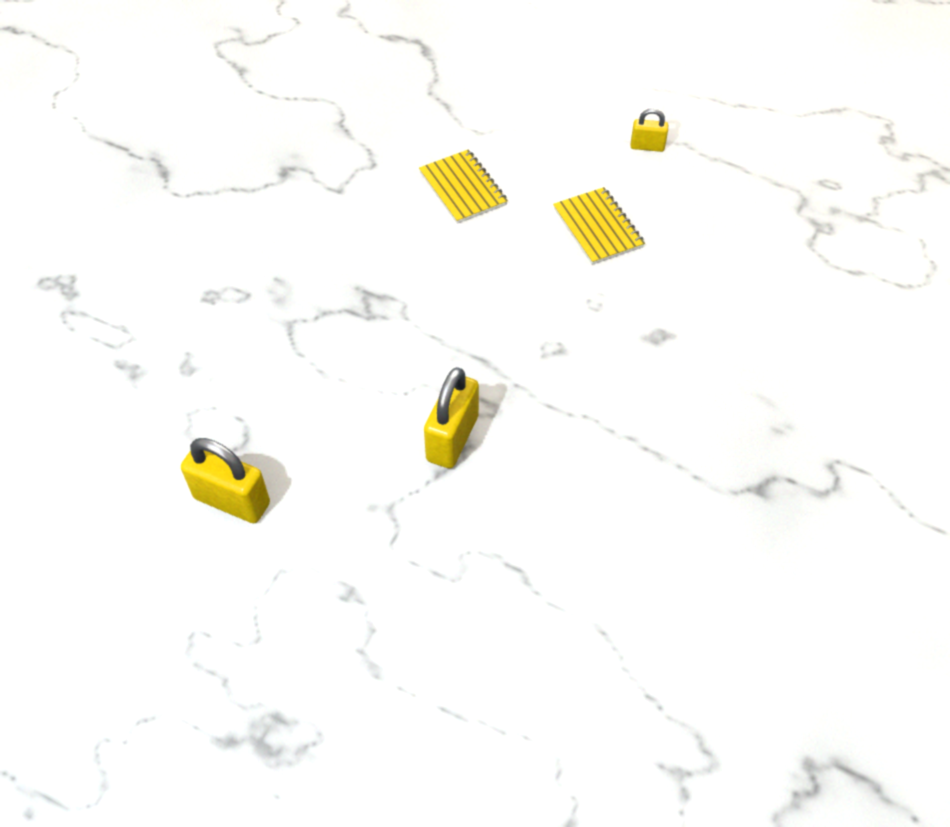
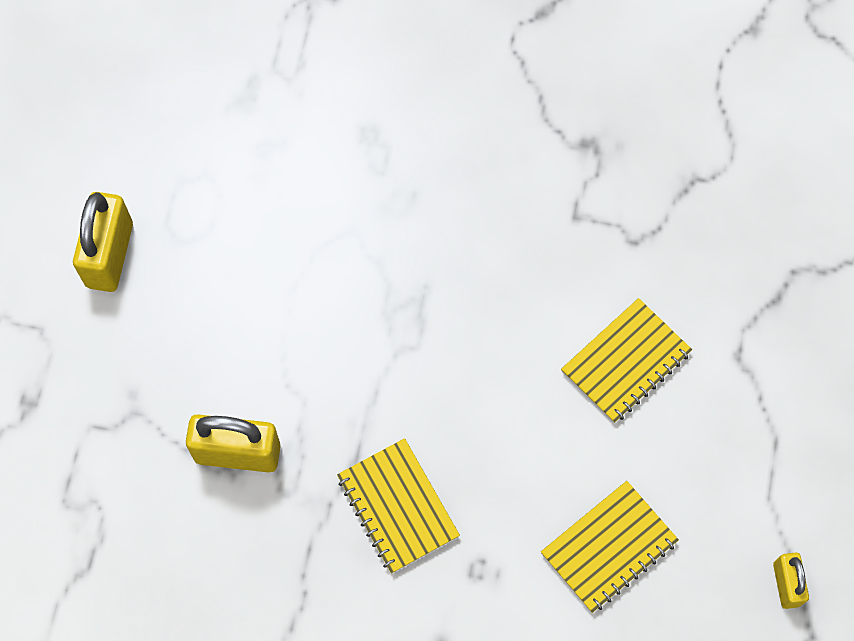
camera: 75 degrees right, 15 degrees up
none -> yellow notebook [337,438,460,573]

